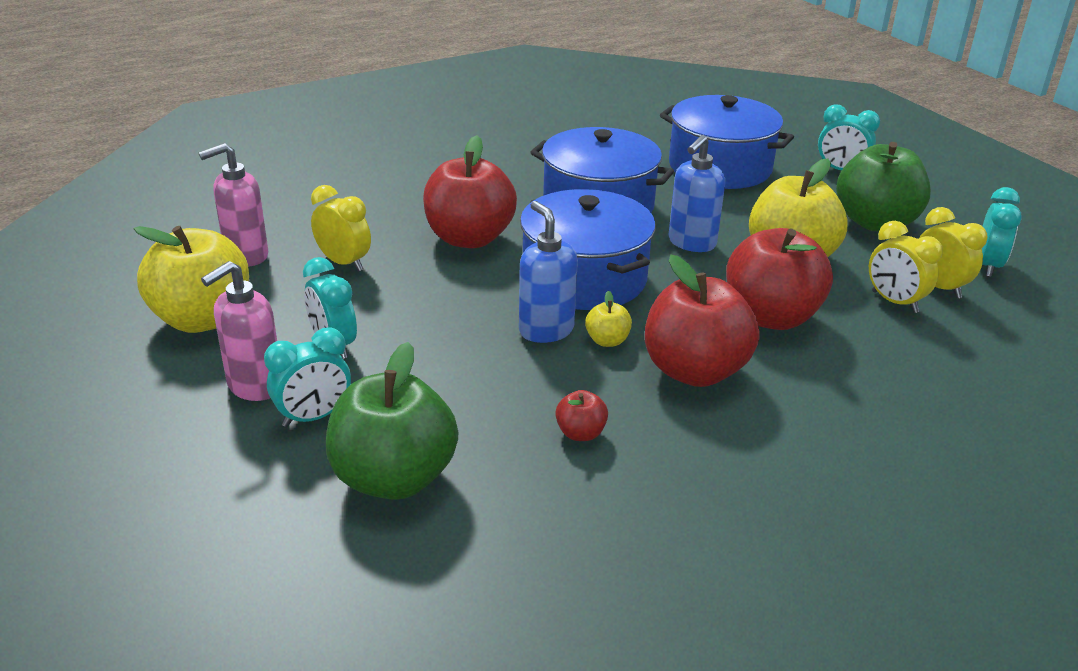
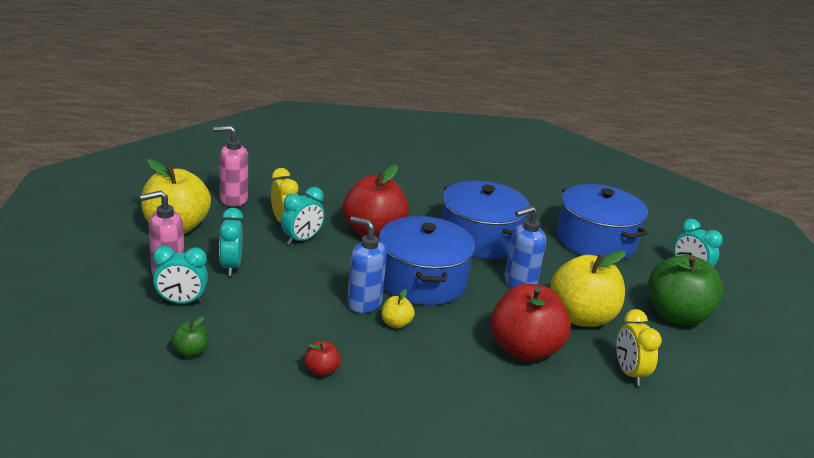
camera: 25 degrees right, 5 degrees down
green apple [326,342,458,500] -> green apple [171,316,208,357], size x0.43
blue soap dispenser [519,201,578,343] -> blue soap dispenser turned 60 degrees counterclockwise [347,216,387,313]
red apple [645,255,759,387] -> none
yellow clock [919,207,988,299] -> none
turquoise clock [982,187,1022,277] -> turquoise clock moved to [281,187,325,245]

